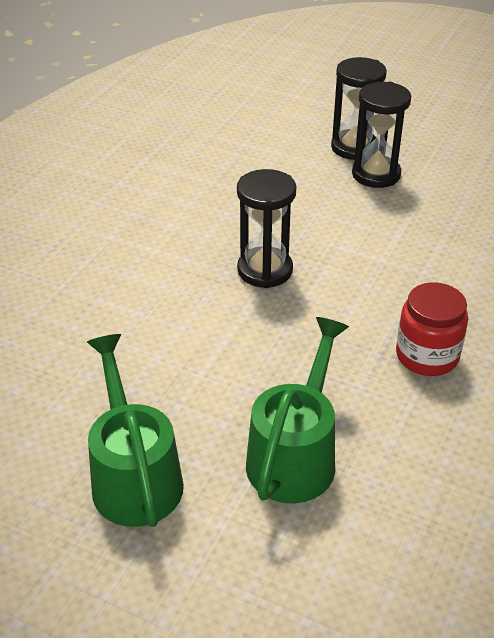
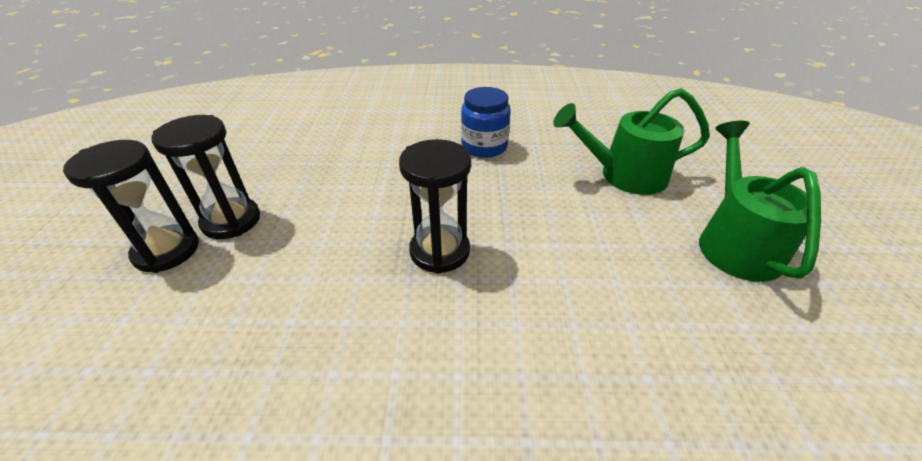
camera: 115 degrees left, 0 degrees up
green watering can [87,334,184,527] -> green watering can turned 135 degrees clockwise [699,121,821,282]
red jar [396,282,468,376] -> blue jar [461,87,511,158]

